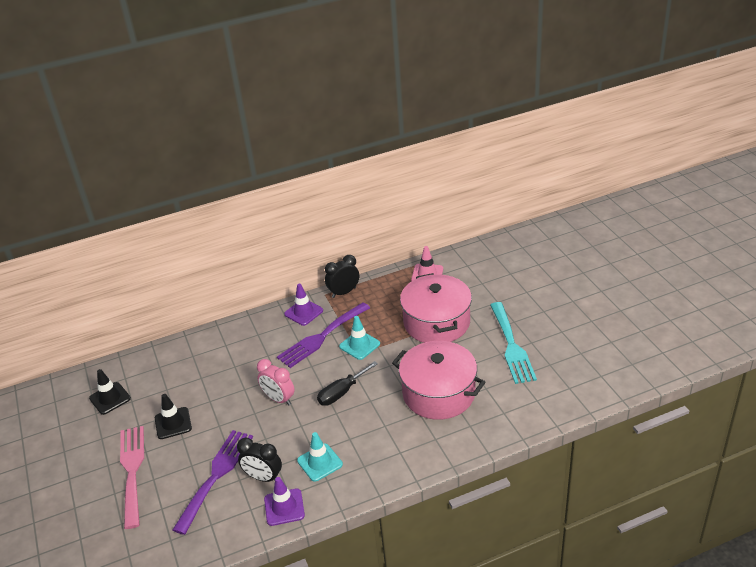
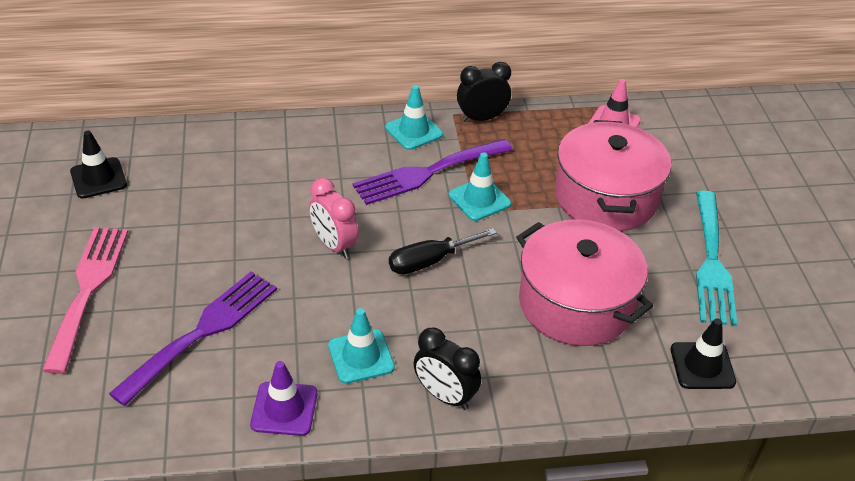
camera: 10 degrees right, 5 degrees up
black traffic cone [155,394,192,439] -> black traffic cone moved to [671,318,736,389]
black clock [237,438,282,482] -> black clock moved to [414,327,481,410]
purple traffic cone [284,284,323,326] -> turquoise traffic cone [385,85,443,150]

